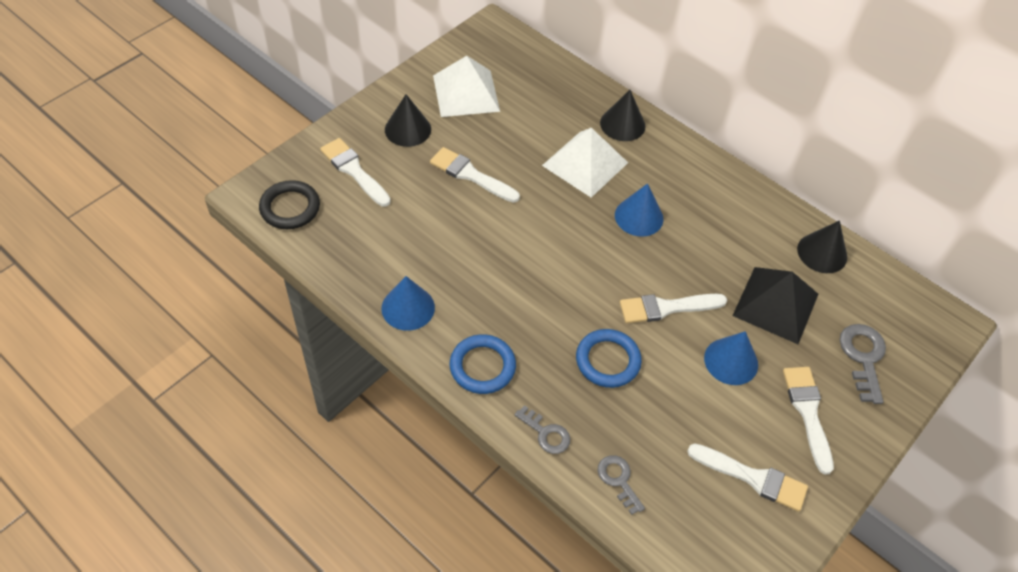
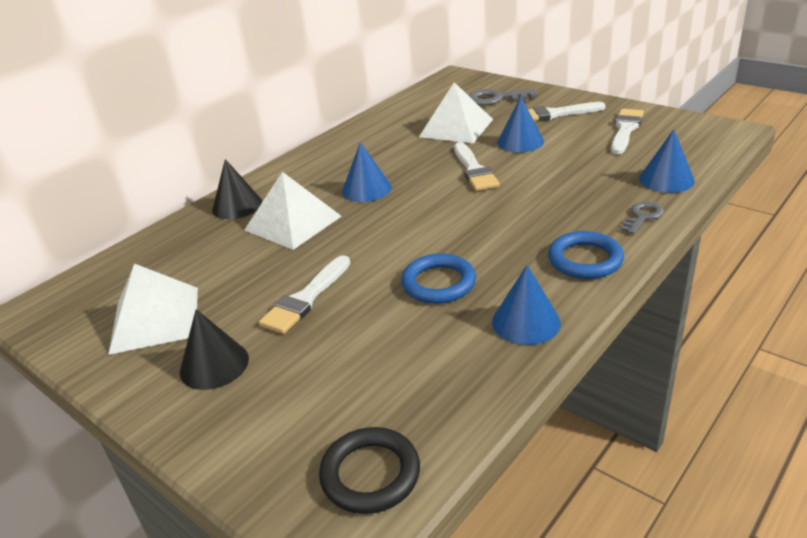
camera: 85 degrees left, 20 degrees down
white brush [320,138,391,207] -> none
blue ring [576,329,642,388] -> blue ring moved to [401,254,476,304]
grey key [598,455,645,515] -> blue cone [639,129,695,193]
black pyramid [732,267,818,344] -> white pyramid [419,82,493,143]
black cone [797,220,847,273] -> none

